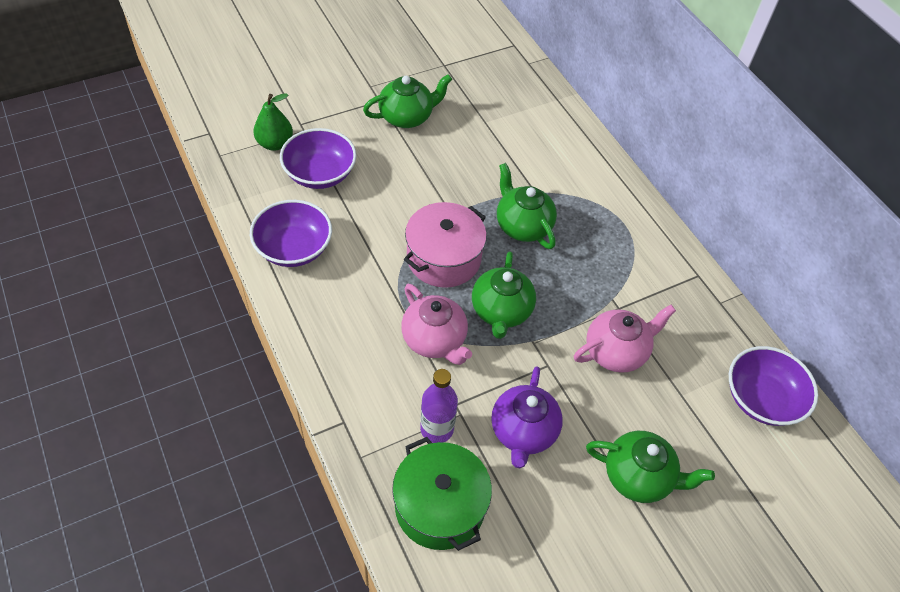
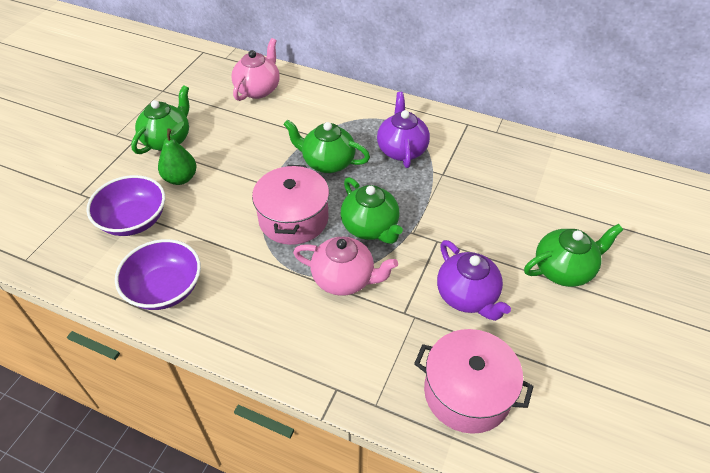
camera: 35 degrees left, 5 degrees down
green pear [254,93,293,151] -> green pear moved to [158,121,196,185]
green pot [392,437,492,551] -> pink pot [414,329,534,434]
purple bottle [420,369,458,443] -> none
pink teapot [574,305,676,373] -> pink teapot moved to [232,38,280,101]
purple bowl [729,346,818,426] -> none
none -> purple teapot [377,92,430,168]

